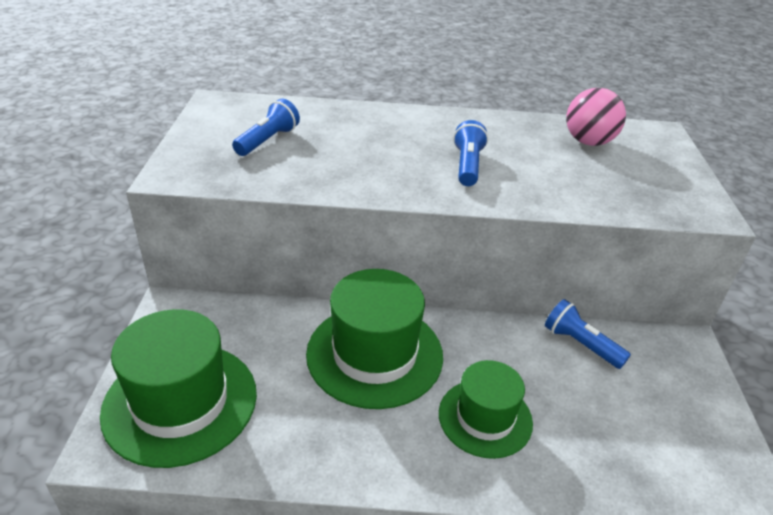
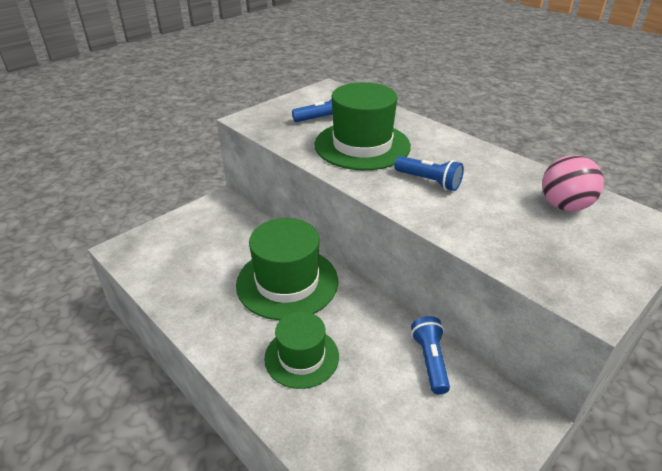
camera: 45 degrees right, 0 degrees up
green hat [100,309,257,468] -> green hat moved to [315,82,411,170]
blue flashlight [453,120,488,186] -> blue flashlight turned 75 degrees clockwise [394,156,464,191]

